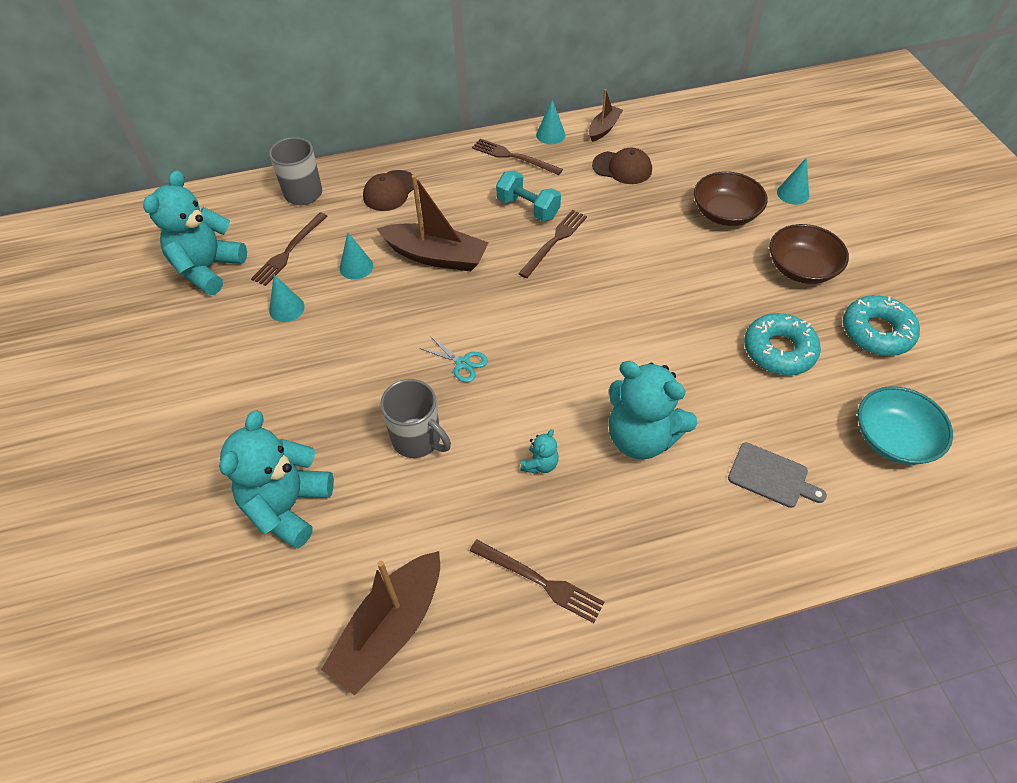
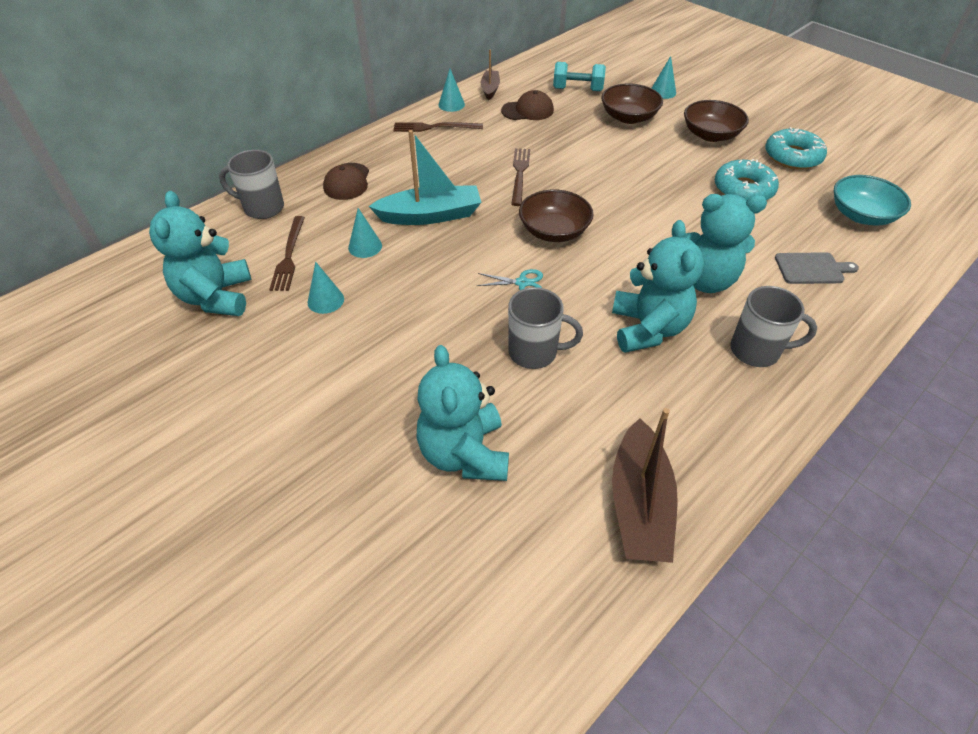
camera: 30 degrees left, 5 degrees down
brown boat [377,175,489,272] -> turquoise boat [369,130,482,225]
brown fork [470,540,605,623] -> none
turquoise dumbbell [496,170,561,222] -> turquoise dumbbell moved to [553,62,606,91]
turquoise teddy bear [521,429,559,474] -> turquoise teddy bear [612,220,704,353], size x2.31
none -> brown bowl [519,190,594,242]
none -> grey mug [730,286,817,367]

